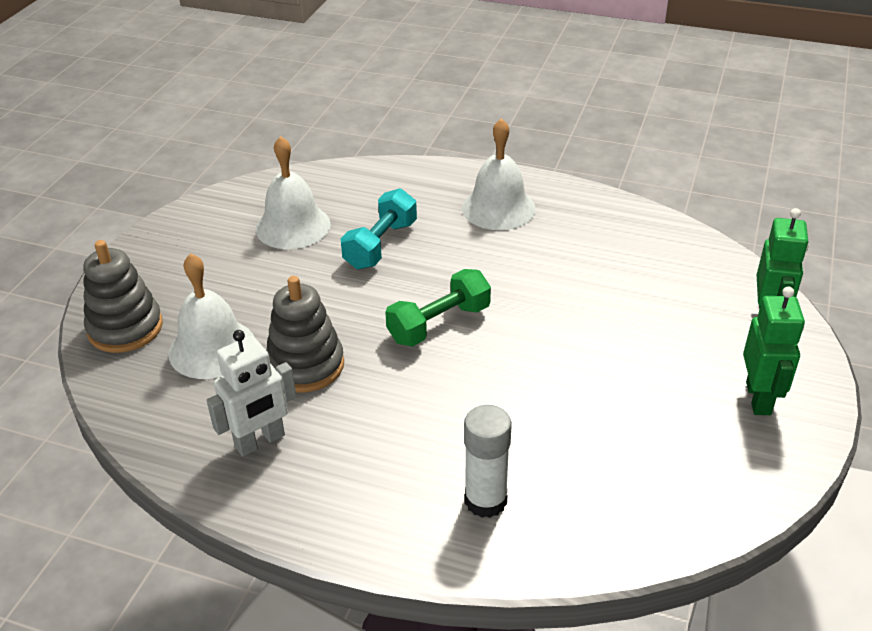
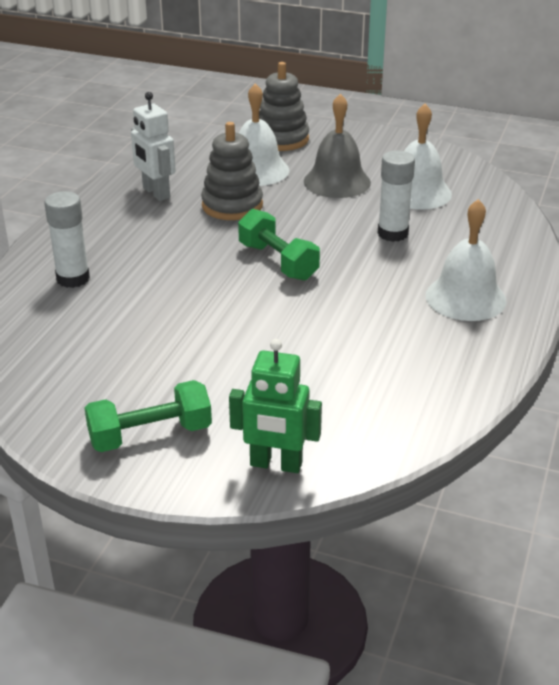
camera: 90 degrees right, 5 degrees down
turquoise dumbbell [341,188,417,269] -> white glue stick [378,151,415,242]
green robot [743,286,805,415] -> green dumbbell [85,380,212,452]
none -> grey bell [304,93,371,198]

